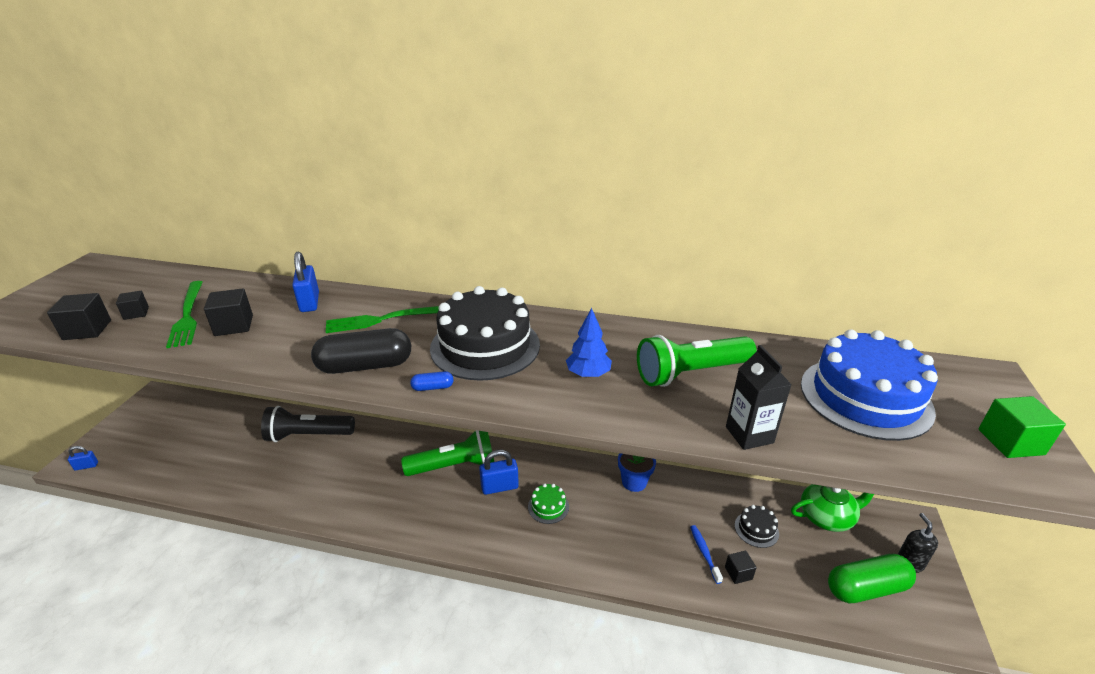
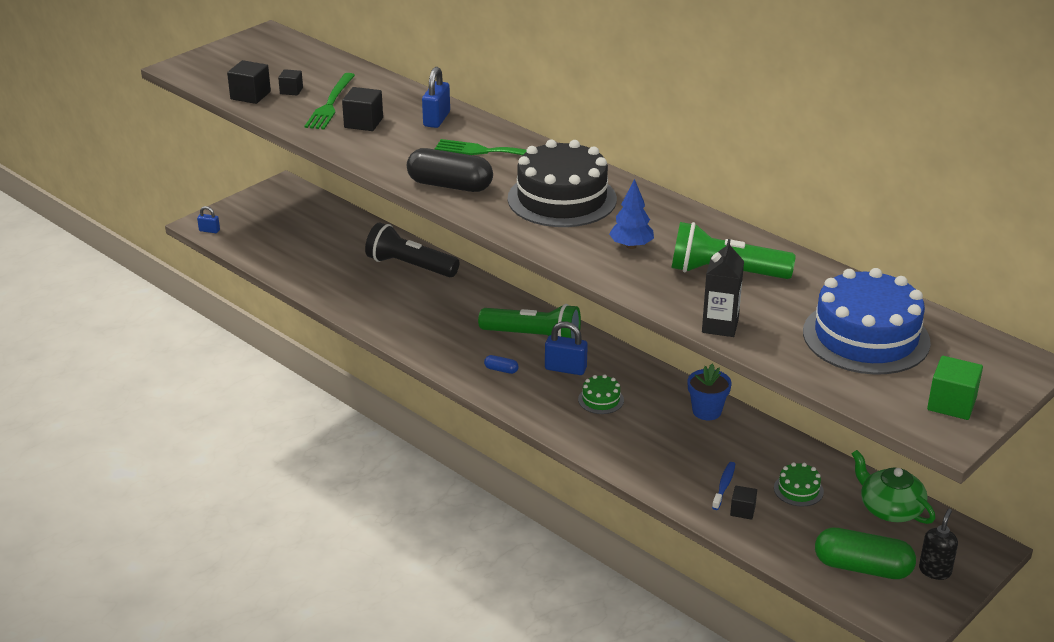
camera: 30 degrees right, 0 degrees up
blue capsule [410,371,454,391] -> blue capsule moved to [484,355,519,374]
black cake [734,505,779,548] -> green cake [774,462,824,506]
green teapot [791,484,875,532] -> green teapot turned 150 degrees counterclockwise [851,450,935,524]

